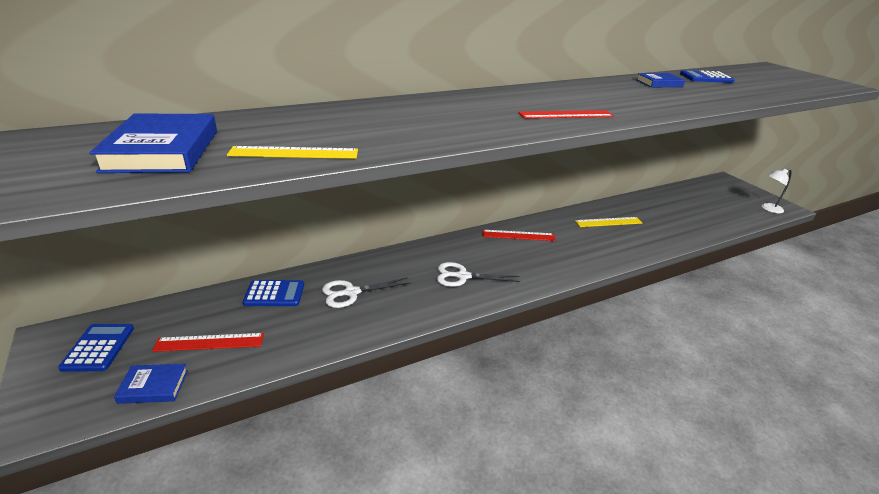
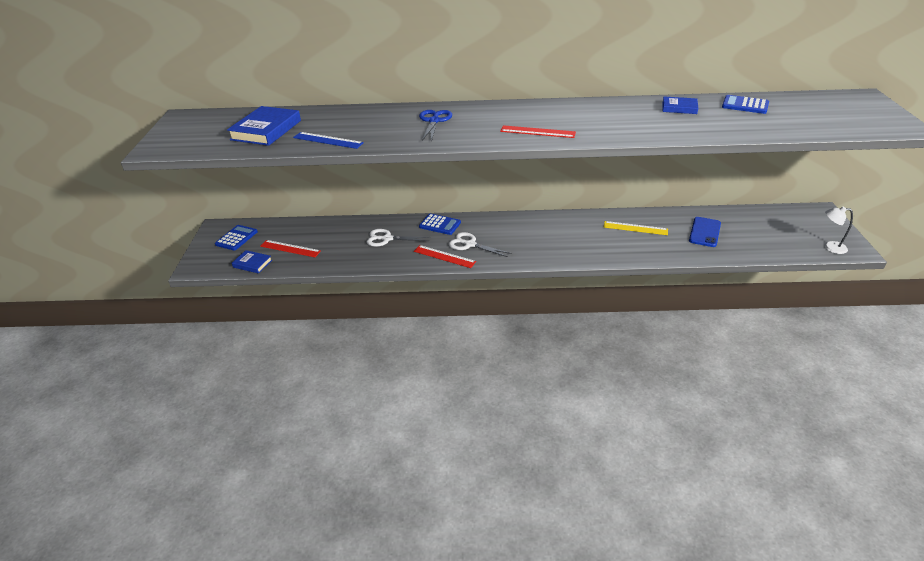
camera: 30 degrees right, 5 degrees up
yellow ruler [227,146,358,159] -> blue ruler [293,132,364,149]
blue calculator [243,280,304,306] -> blue calculator moved to [419,214,461,235]
red ruler [482,230,556,241] -> red ruler moved to [414,245,476,268]
none -> blue scissors [419,110,452,142]
none -> blue phone [689,217,721,247]

